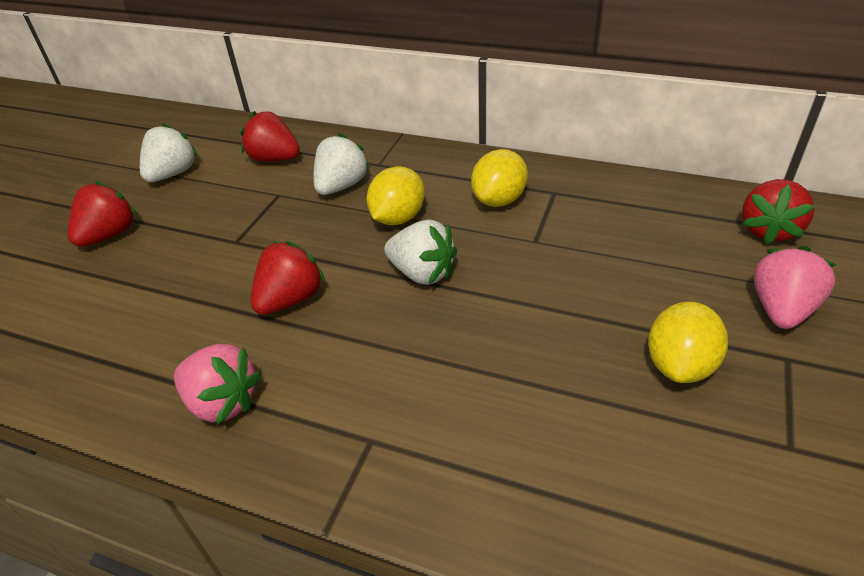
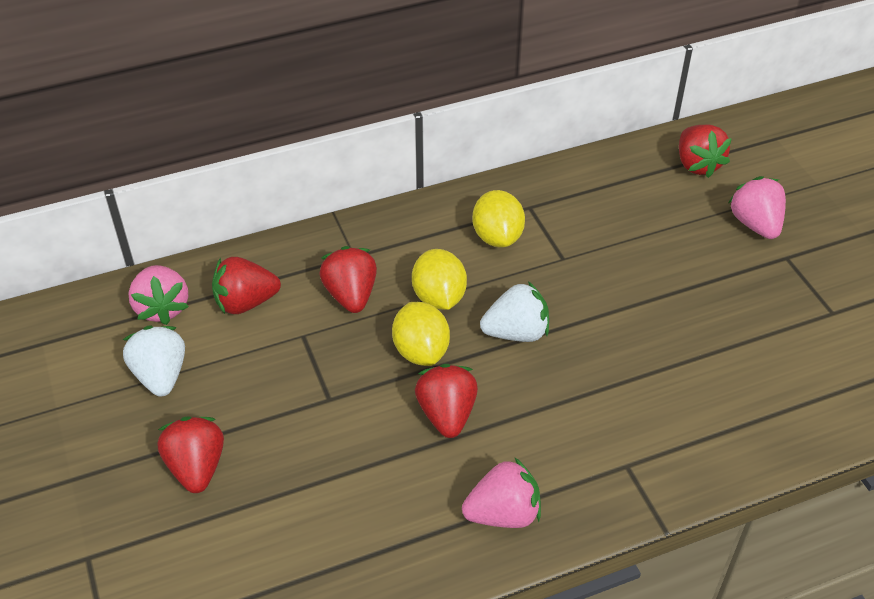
camera: 45 degrees left, 5 degrees up
white strawberry [313,133,370,195] -> red strawberry [319,246,377,313]
yellow lemon [648,302,728,383] -> yellow lemon moved to [392,302,450,366]
none -> pink strawberry [128,265,189,325]

